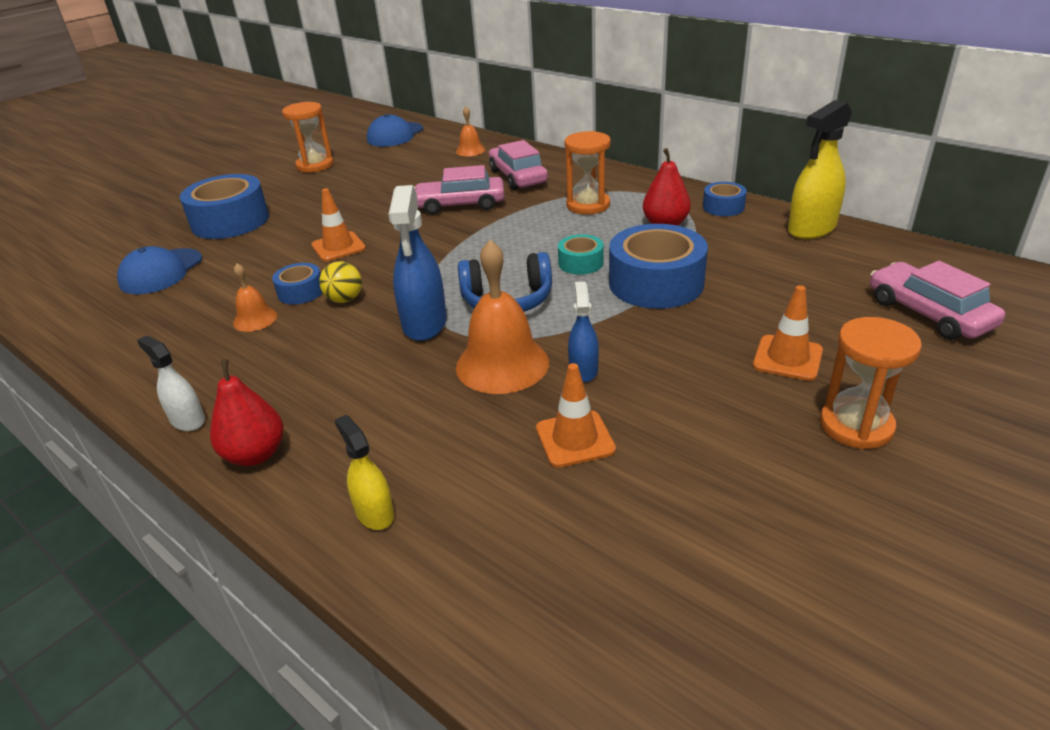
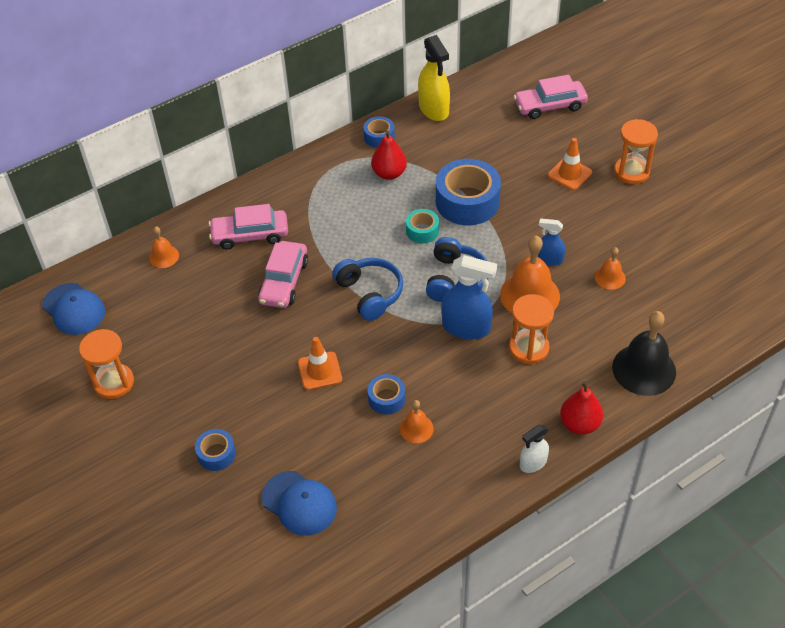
camera: 75 degrees left, 15 degrees up
blue tape [180,174,269,239] -> blue tape [195,429,236,471], size x0.51
yellow ball [319,261,362,303] -> none
yellow spray bottle [335,415,394,530] -> black bell [612,311,676,396]
orange traffic cone [536,363,616,468] -> orange bell [595,247,626,290]
orange hourglass [564,131,611,215] -> orange hourglass moved to [509,294,554,364]
none -> blue headphones [332,258,403,321]

